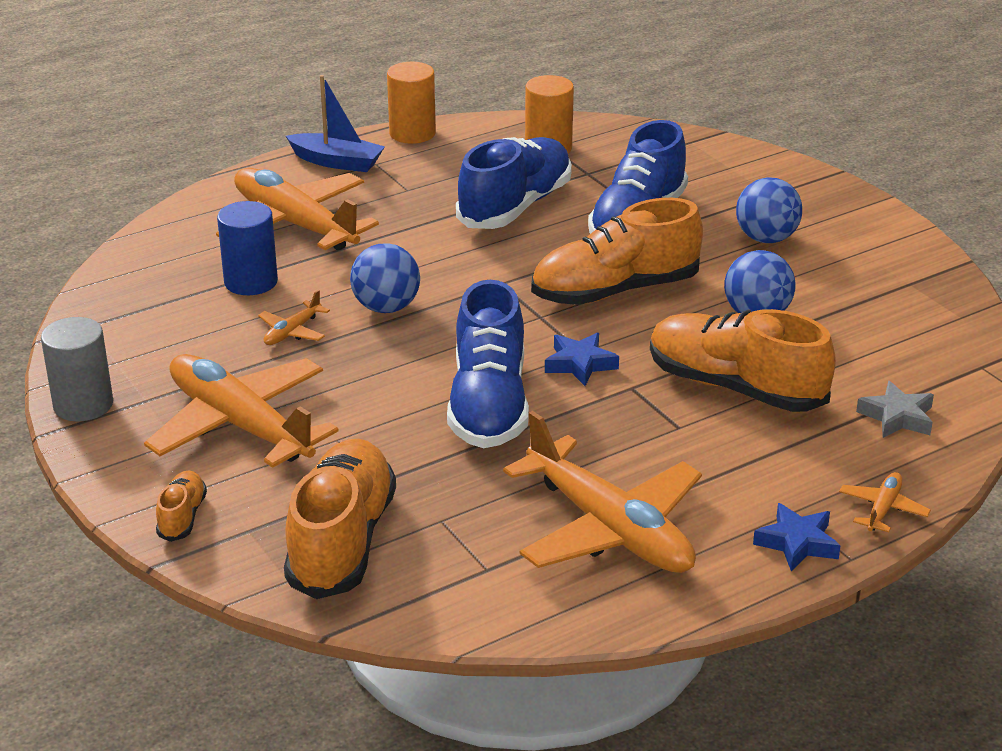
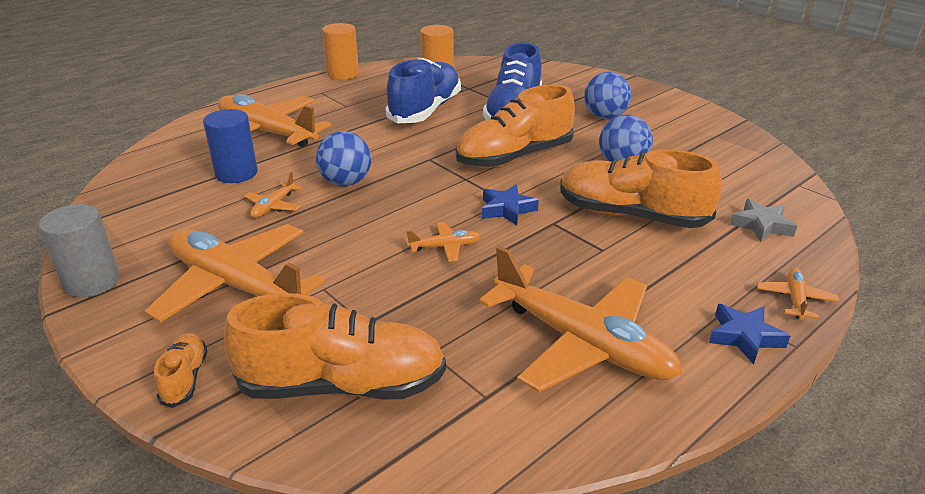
camera: 10 degrees left, 0 degrees up
orange shoe [284,439,396,599] -> orange shoe turned 90 degrees clockwise [224,293,446,400]
blue boat [286,75,385,172] -> none
blue shoe [447,280,529,448] -> orange plane [406,222,480,262]

